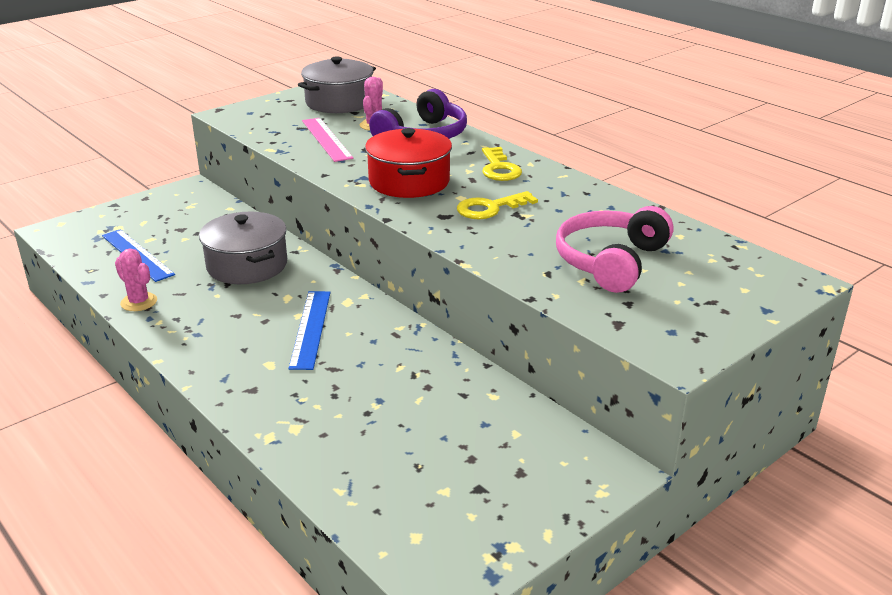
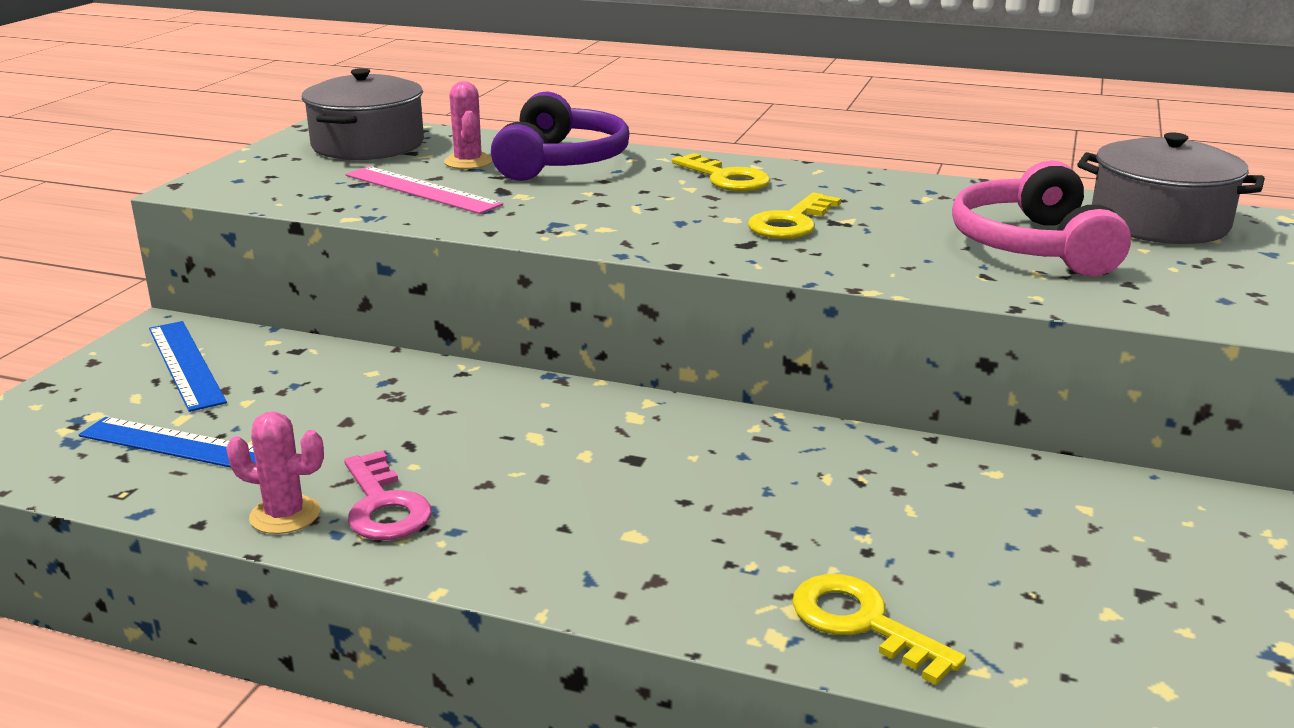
camera: 30 degrees left, 5 degrees down
grey pot [199,212,287,284] -> grey pot moved to [1077,133,1265,244]
blue ruler [288,291,331,370] -> blue ruler moved to [149,321,227,412]
red pot [365,128,452,198] -> none
none -> pink key [344,451,432,540]
none -> yellow key [792,574,966,685]

